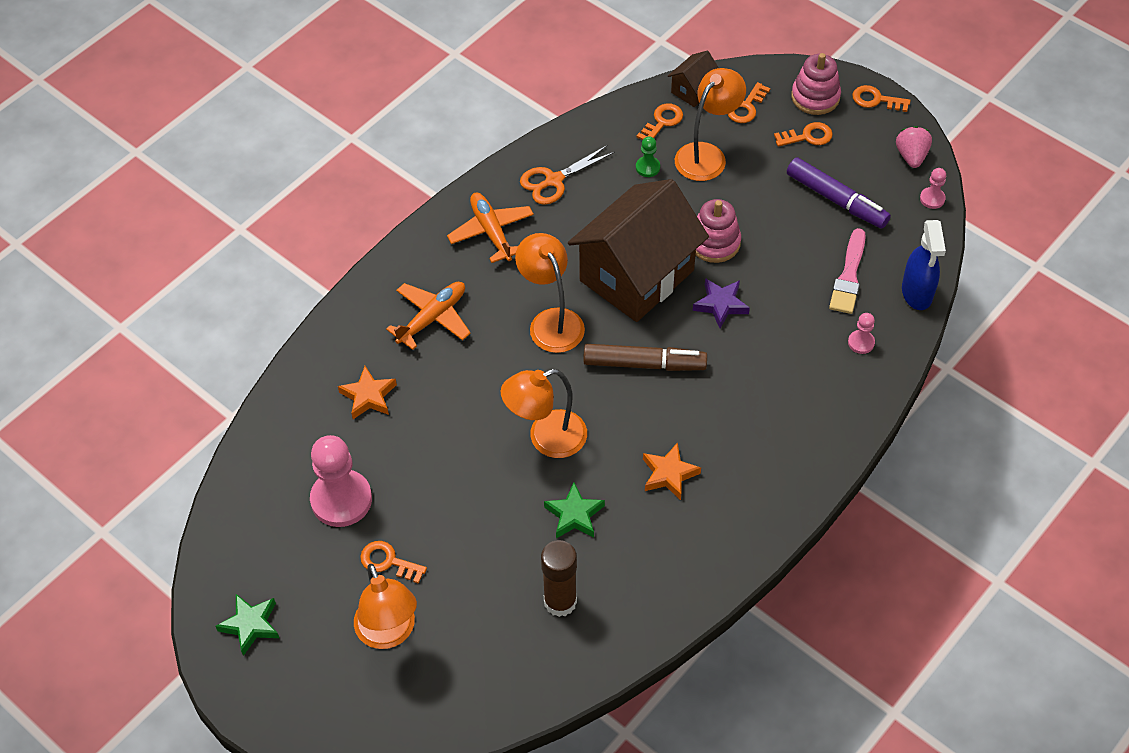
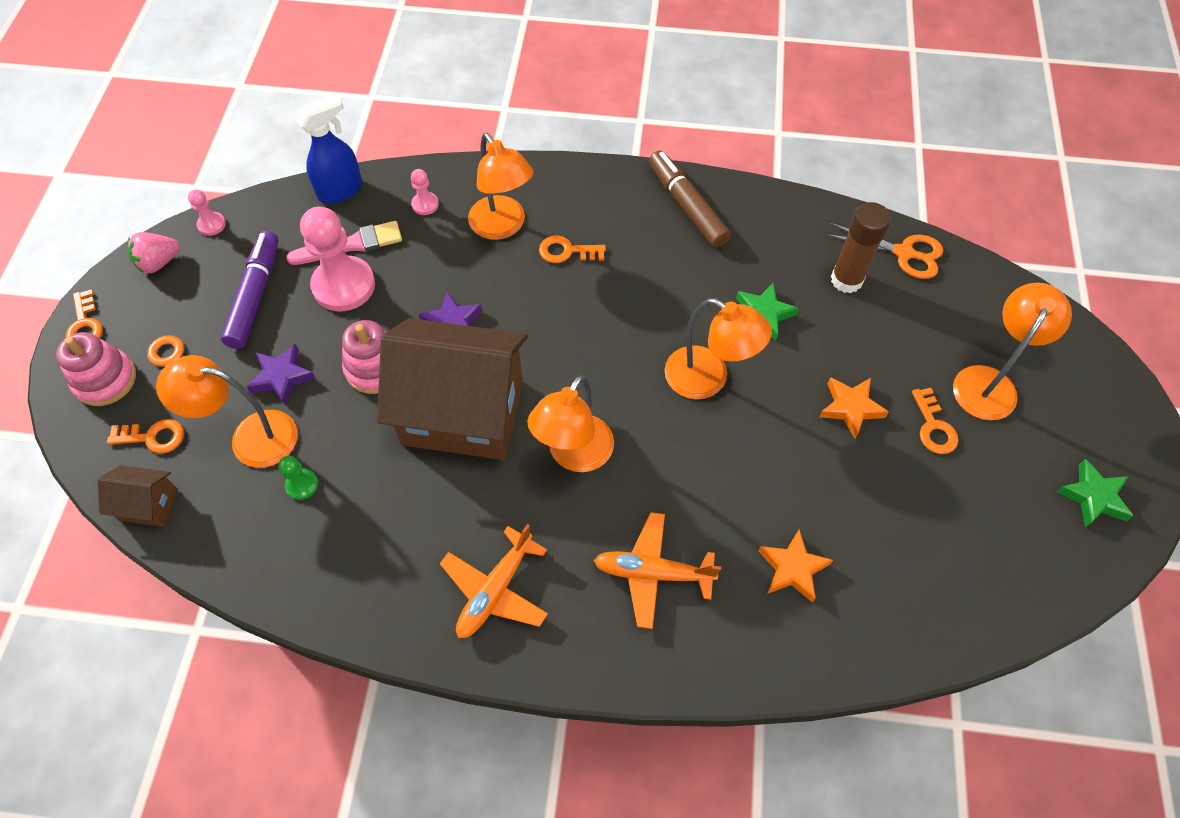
camera: 125 degrees left, 5 degrees up
pink pawn [310,435,372,527] -> pink pawn moved to [300,207,375,311]
orange scissors [520,145,615,205] -> orange scissors moved to [826,223,943,279]
brown marker [583,344,707,371] -> brown marker moved to [649,150,731,248]
orange key [637,103,683,140] -> orange key moved to [539,236,606,263]
orange star [643,442,701,500] -> orange star moved to [819,377,889,439]
none -> purple star [246,343,316,406]
none -> orange lamp [468,133,533,240]

